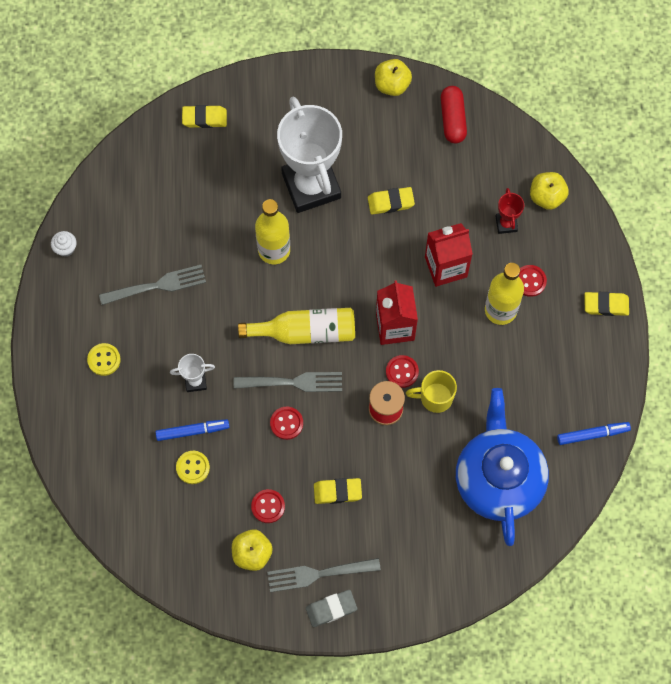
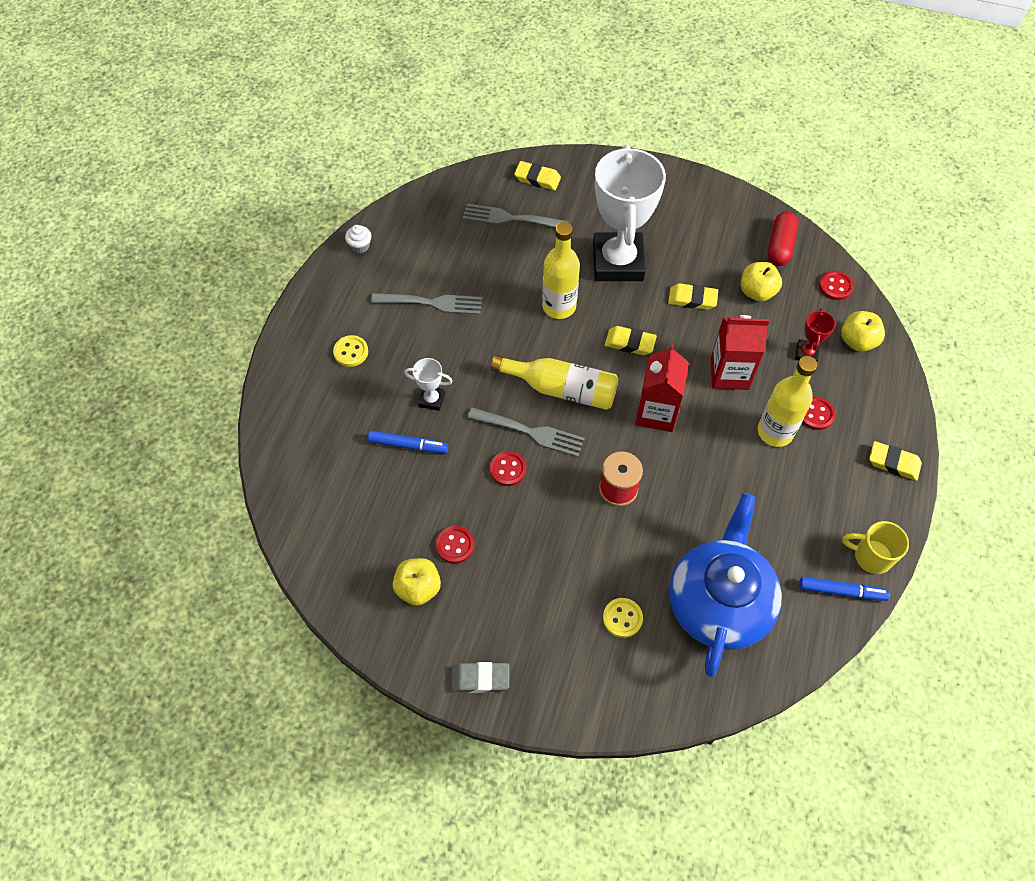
camera: 20 degrees right, 10 degrees down
yellow button [176,451,210,484] -> yellow button moved to [603,598,643,638]
grey fork [267,558,381,592] -> grey fork moved to [463,204,569,228]
yellow eraser [314,478,362,504] -> yellow eraser moved to [605,326,657,355]
yellow apple [375,59,412,96] -> yellow apple moved to [741,262,782,302]
red button [386,355,419,388] -> red button moved to [819,271,854,300]
yellow mug [406,370,457,413] -> yellow mug moved to [842,521,909,574]

